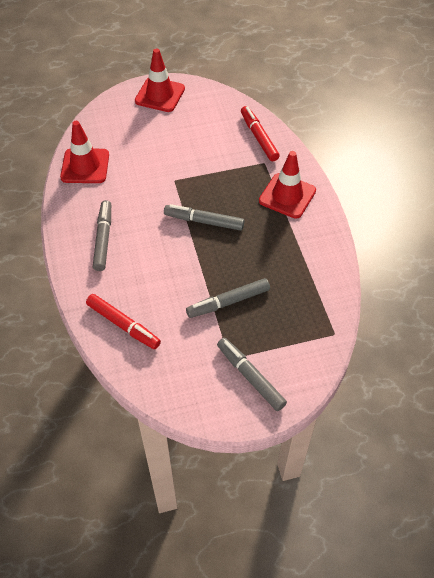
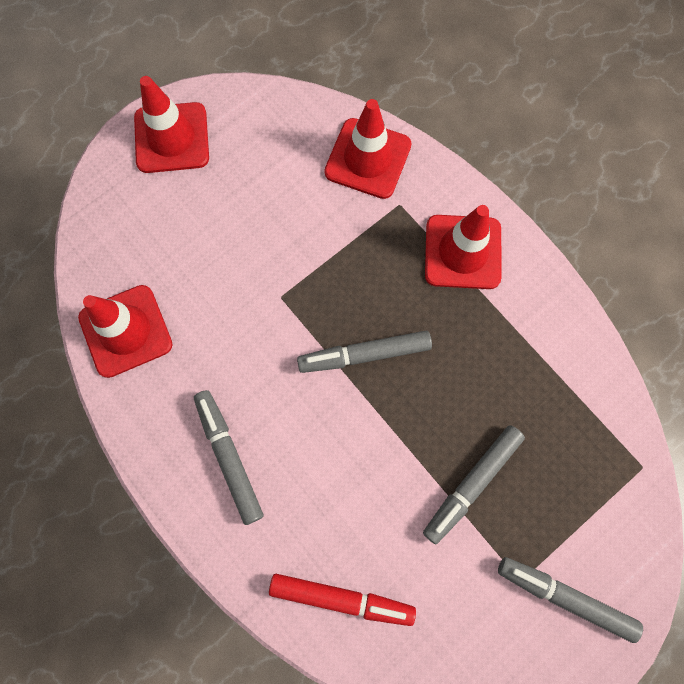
camera: 25 degrees left, 20 degrees up
red marker [241,106,280,161] -> red traffic cone [324,99,412,199]

